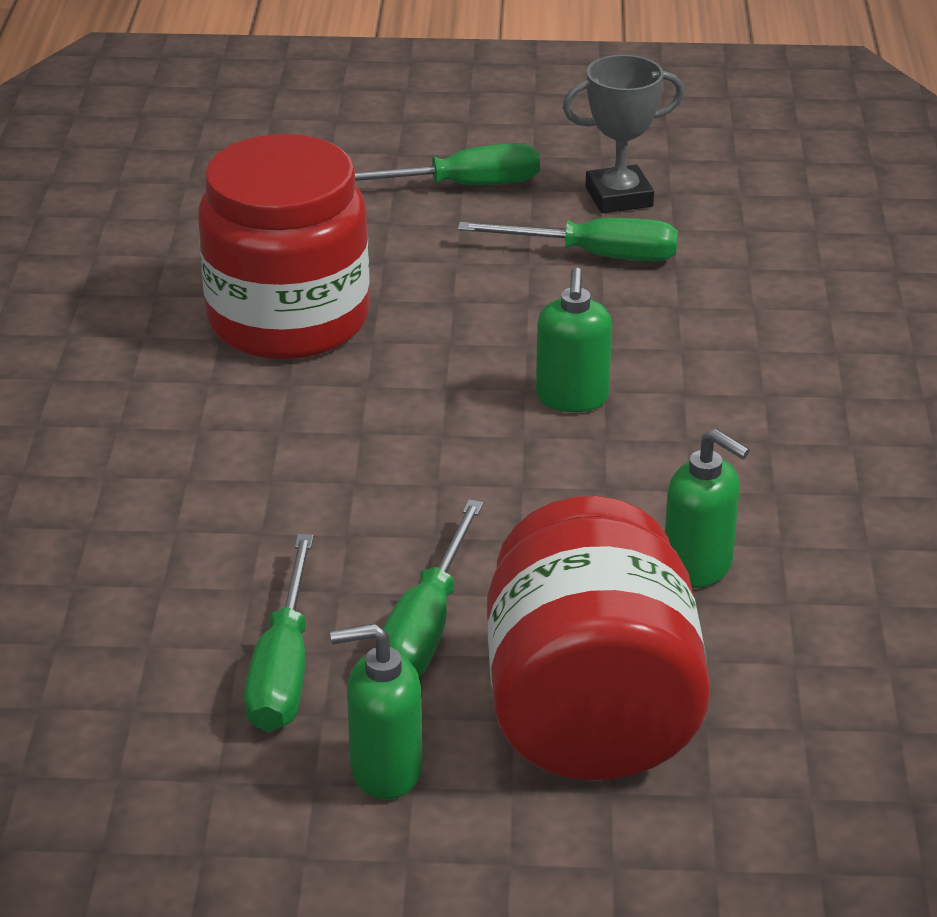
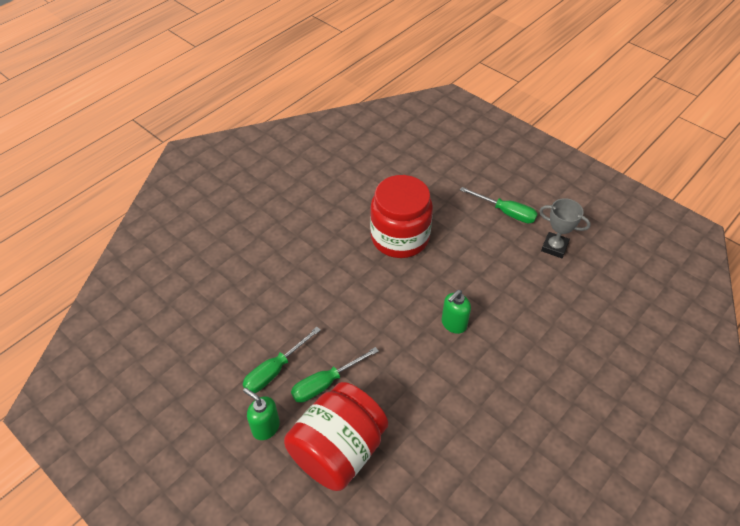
camera: 40 degrees right, 15 degrees up
green screwdriver [458,218,678,261] -> none
green soap dispenser [665,429,750,588] -> none

